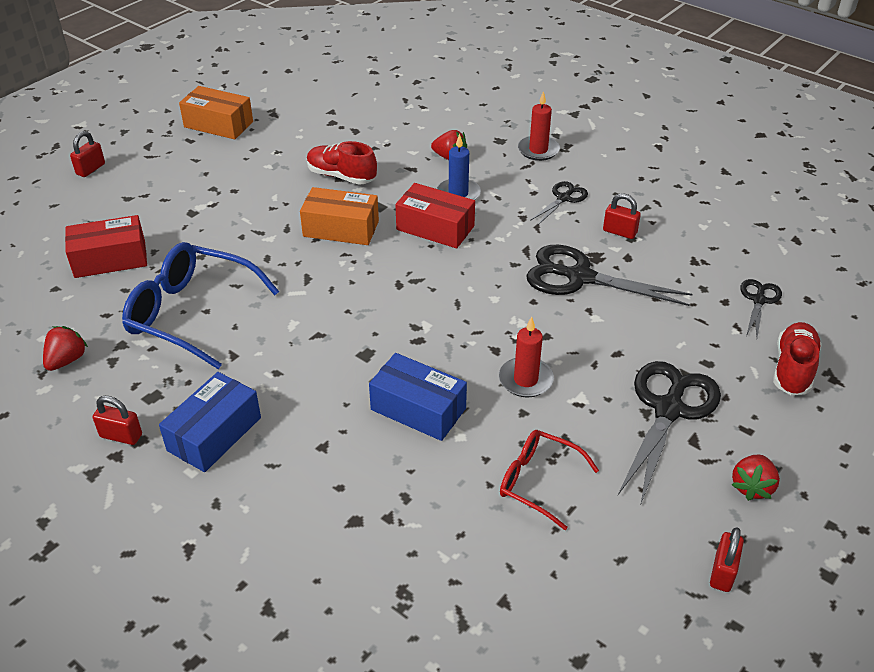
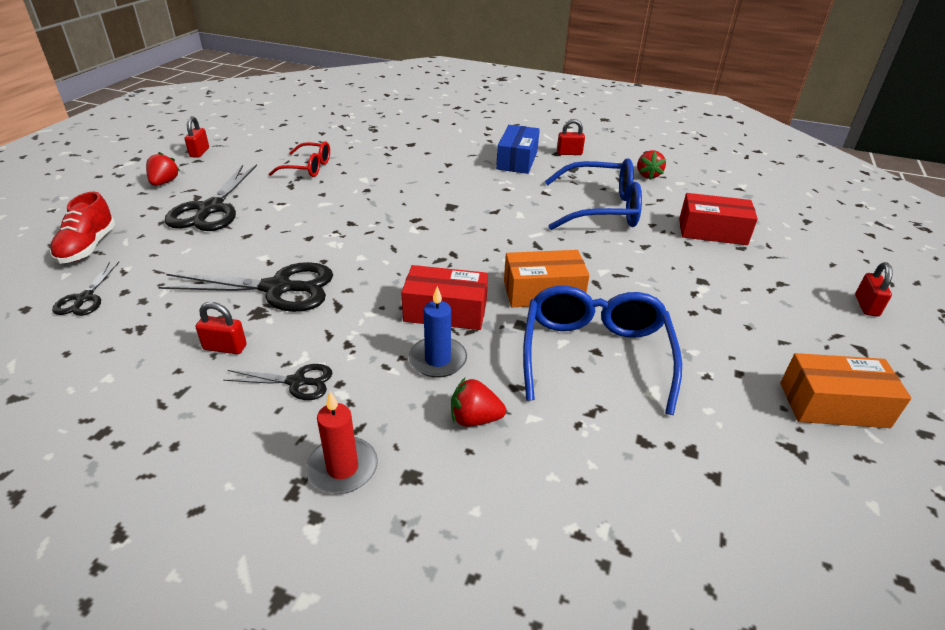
camera: 160 degrees right, 5 degrees down
red box [65,215,147,278] -> red box turned 45 degrees clockwise [679,193,758,245]
red shoe [307,141,377,185] -> blue glasses [523,286,682,415]
blue box [369,353,467,441] -> none
red candle [499,317,554,398] -> none
black scissors [530,181,588,225] -> black scissors turned 105 degrees counterclockwise [223,364,333,400]

